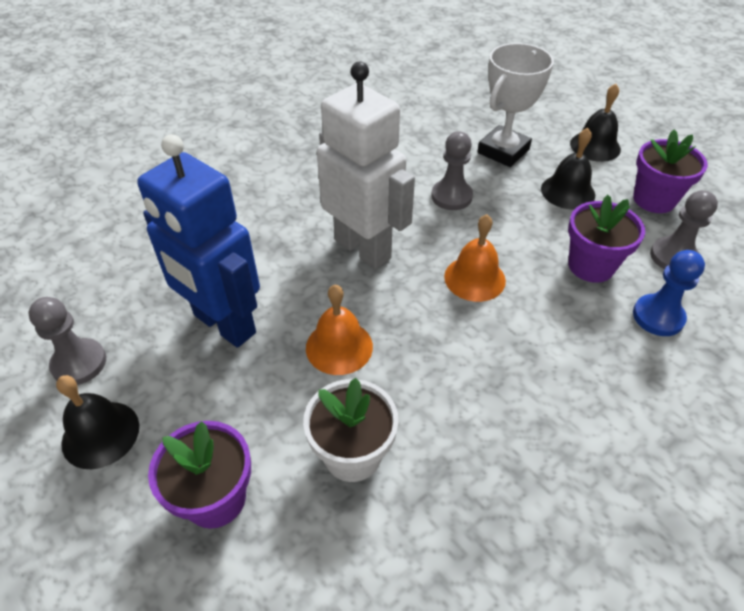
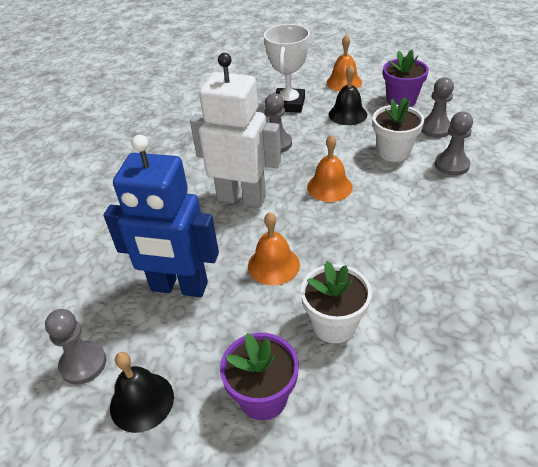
camera: 25 degrees left, 5 degrees down
purple flower pot [568,194,645,283] -> white flower pot [373,97,424,162]
black bell [570,84,621,162] -> orange bell [326,35,362,91]
blue pawn [633,250,705,336] -> grey pawn [435,111,473,176]

